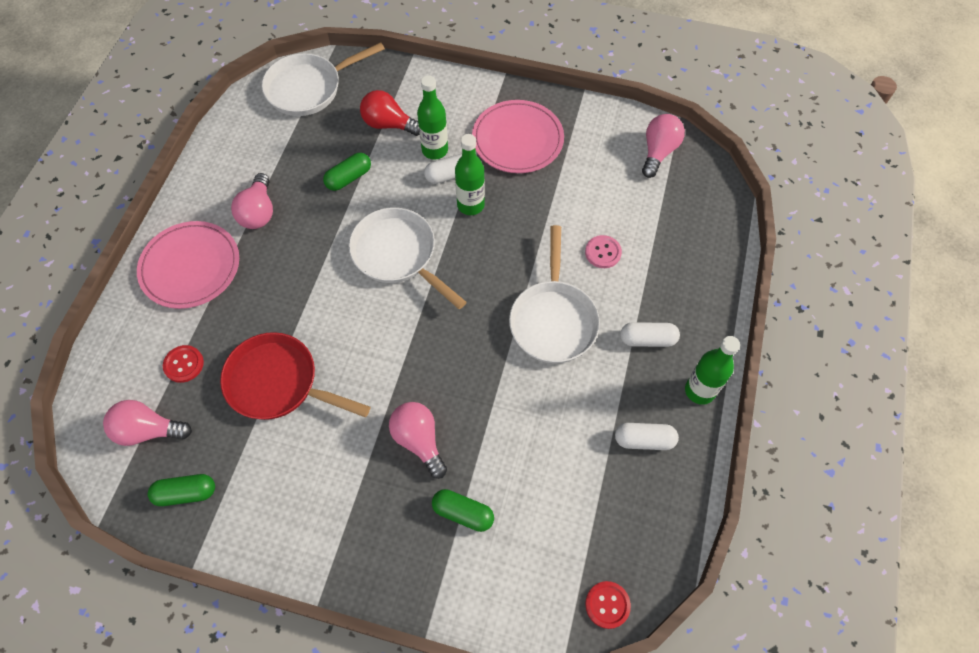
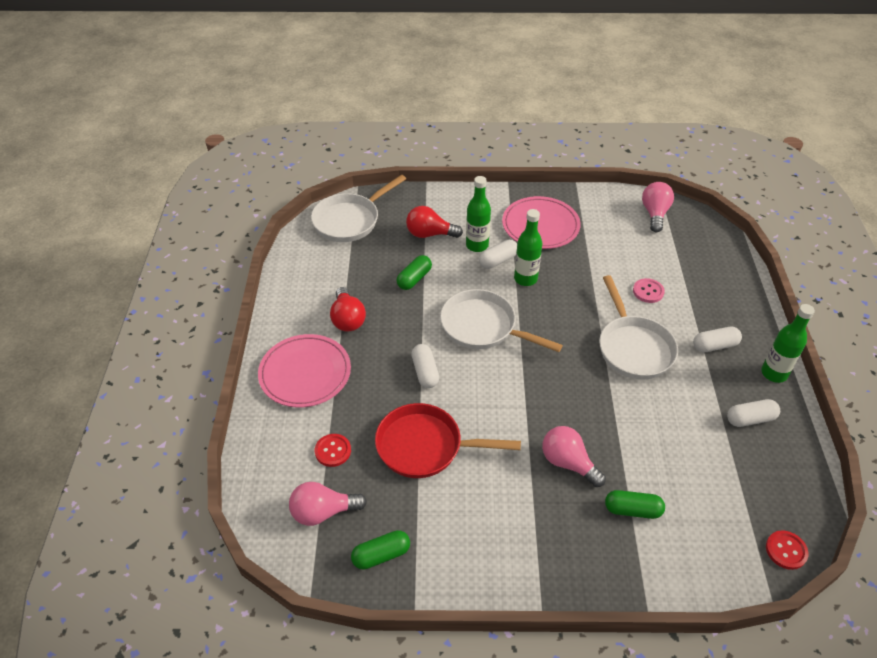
camera: 15 degrees left, 15 degrees down
pink light bulb [231,173,273,229] -> red light bulb [330,287,366,332]
none -> white capsule [411,344,439,388]

